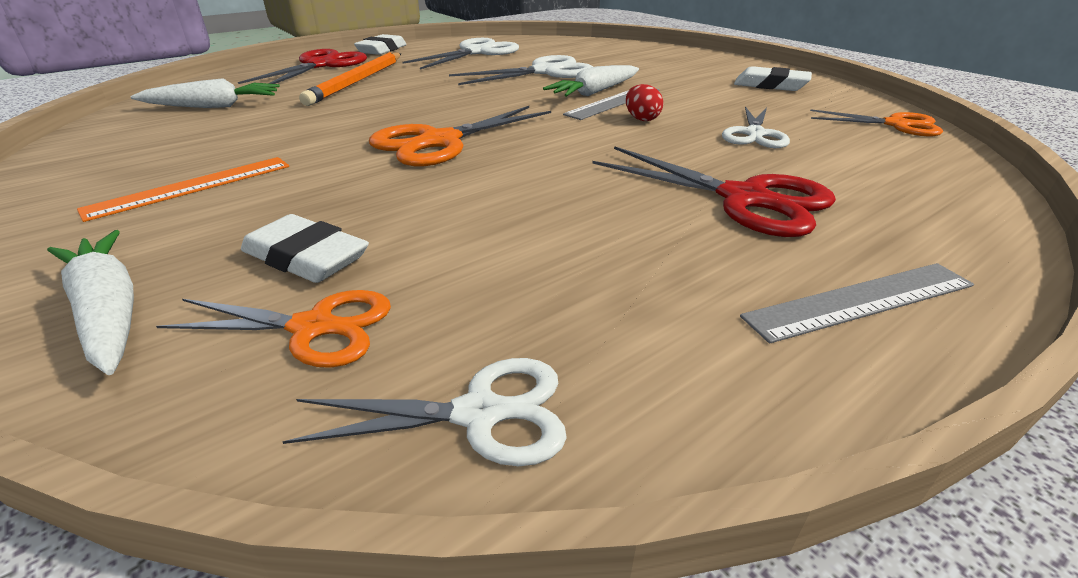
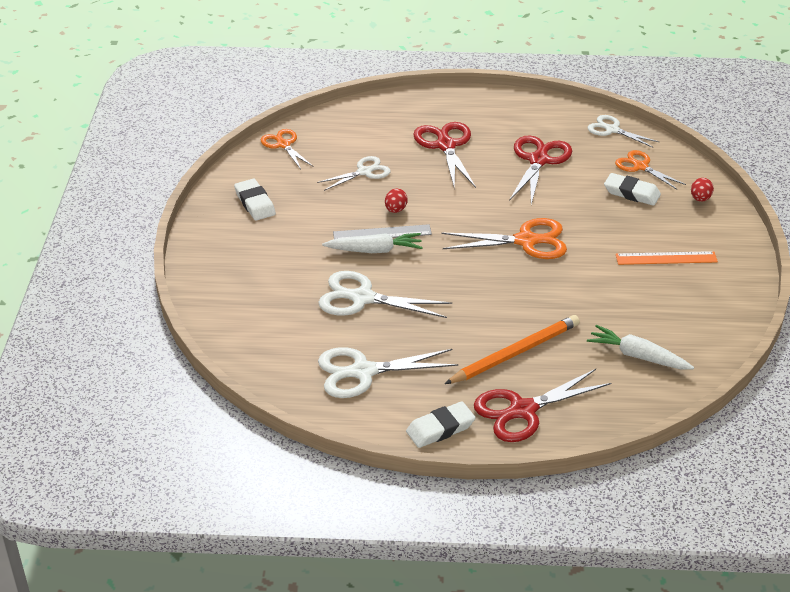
camera: 140 degrees left, 5 degrees up
white carrot [47,230,134,375] -> red egg [691,178,714,202]
white eraser [241,214,369,283] -> white eraser turned 45 degrees counterclockwise [604,173,661,206]
grey ruler [740,263,974,344] -> none
none -> red scissors [509,135,572,205]

